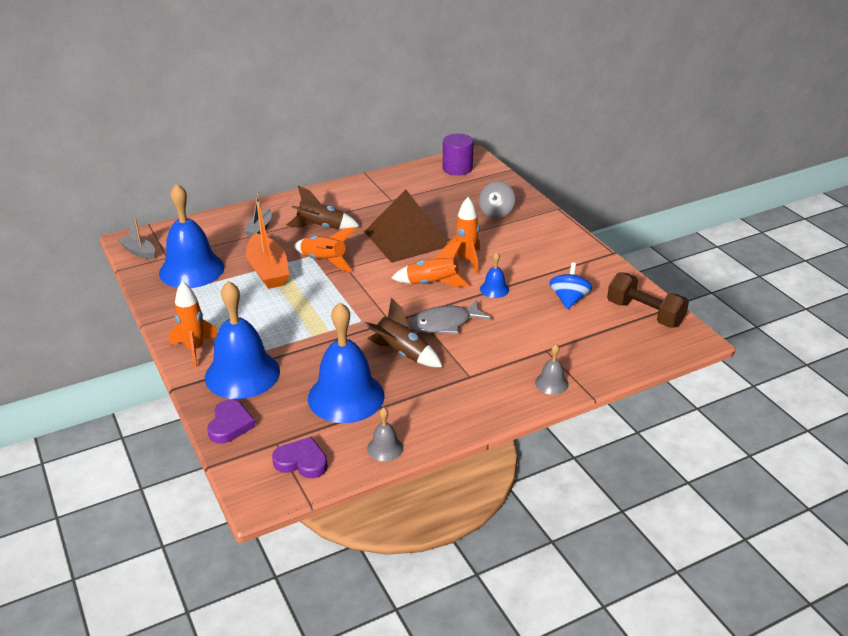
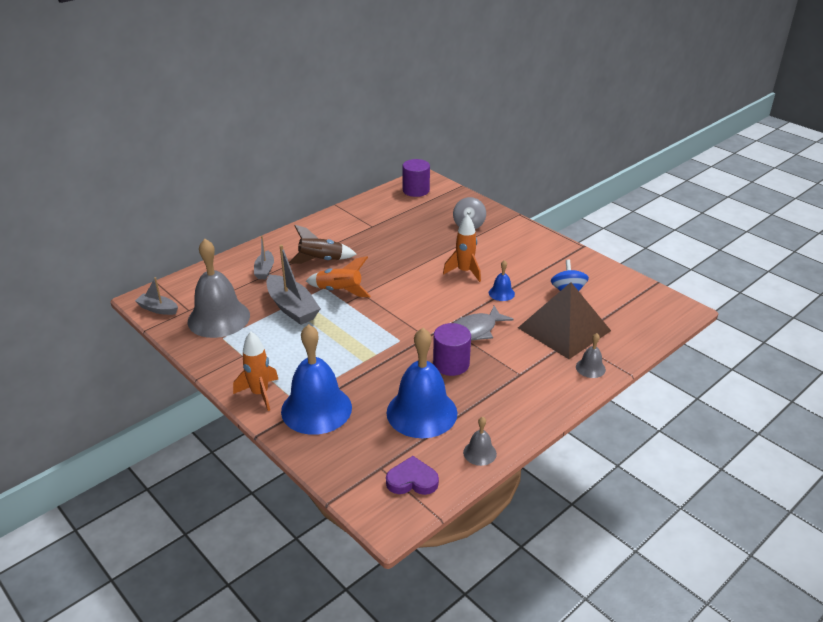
camera: 15 degrees left, 0 degrees up
blue bell [159,183,224,288] -> grey bell [187,239,250,338]
purple heart [207,400,255,444] -> none
orange boat [246,201,289,289] -> grey boat [266,245,321,325]
brown rocket [363,298,442,367] -> purple cylinder [433,323,471,376]
brown pyramid [364,190,448,263] -> brown pyramid moved to [518,282,611,359]
orange rocket [391,241,470,287] -> none
brown dumbbell [607,272,689,327] -> none

